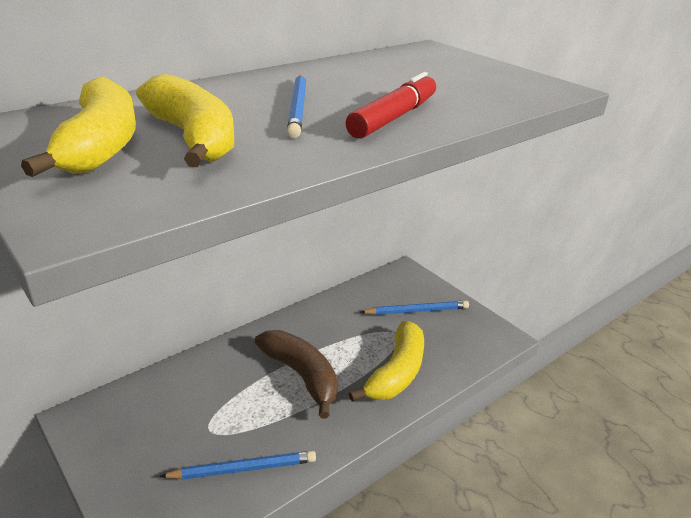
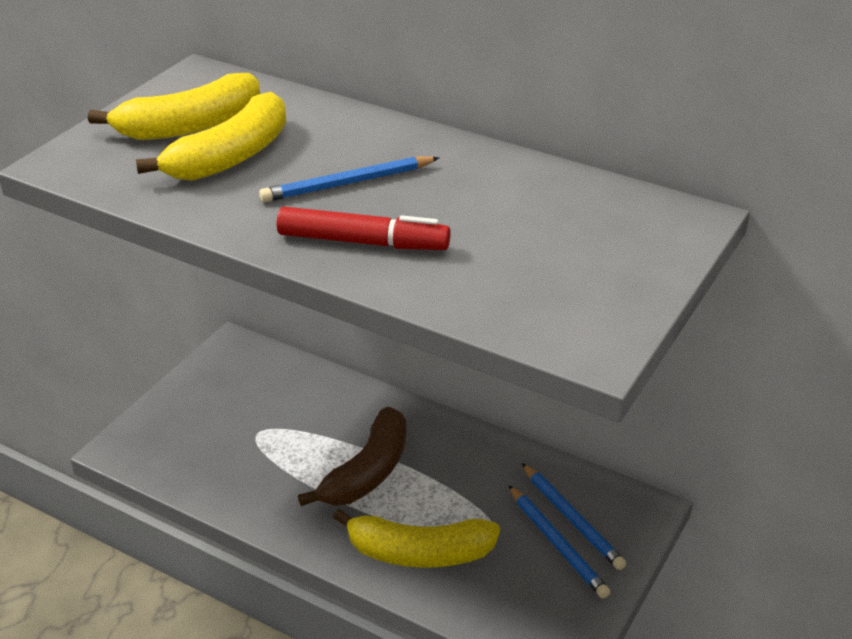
camera: 70 degrees right, 5 degrees up
blue pencil [159,451,316,480] -> blue pencil moved to [522,463,626,570]

